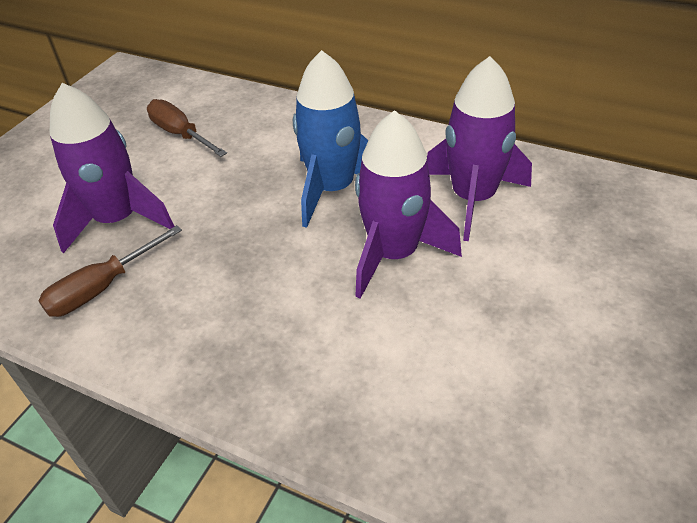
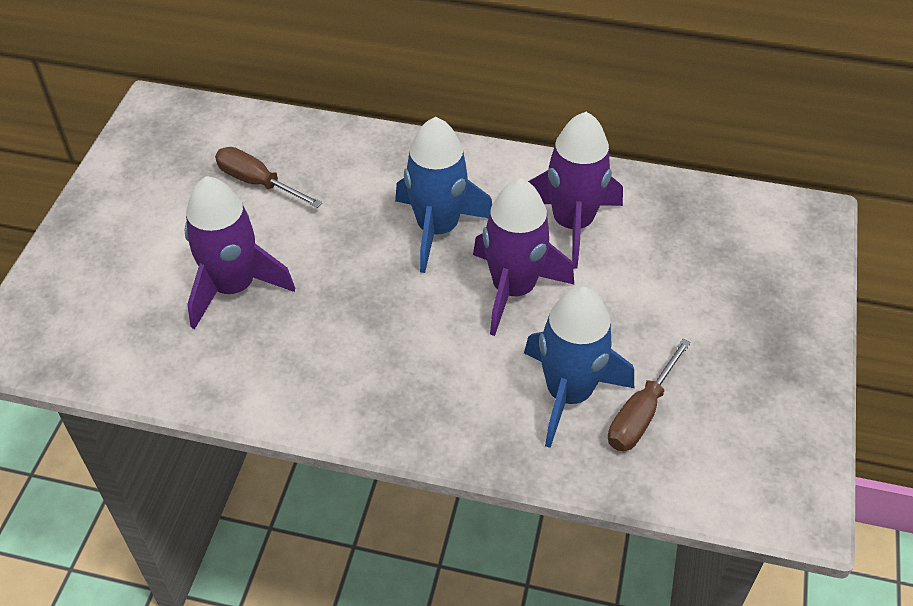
camera: 15 degrees left, 5 degrees up
brown screwdriver [38,225,182,317] -> brown screwdriver moved to [608,339,691,451]
none -> blue rocket [524,286,634,448]

